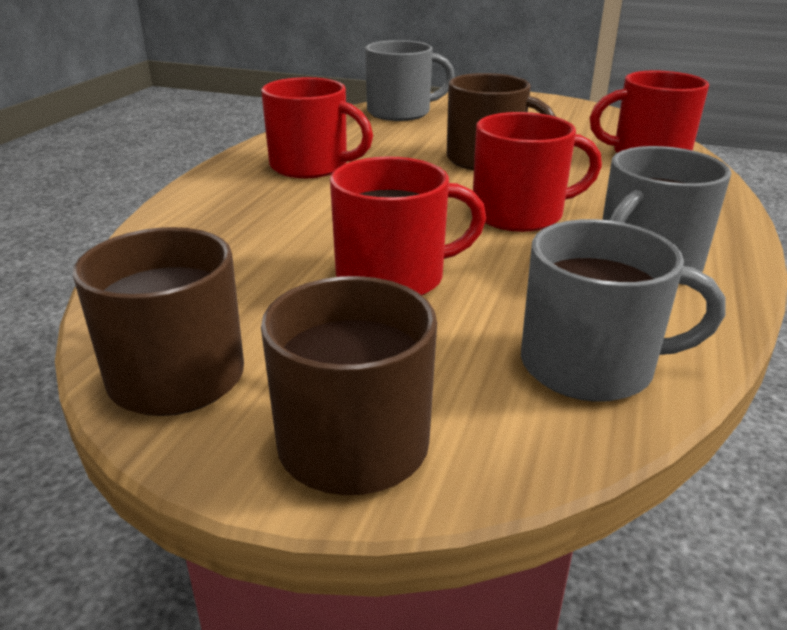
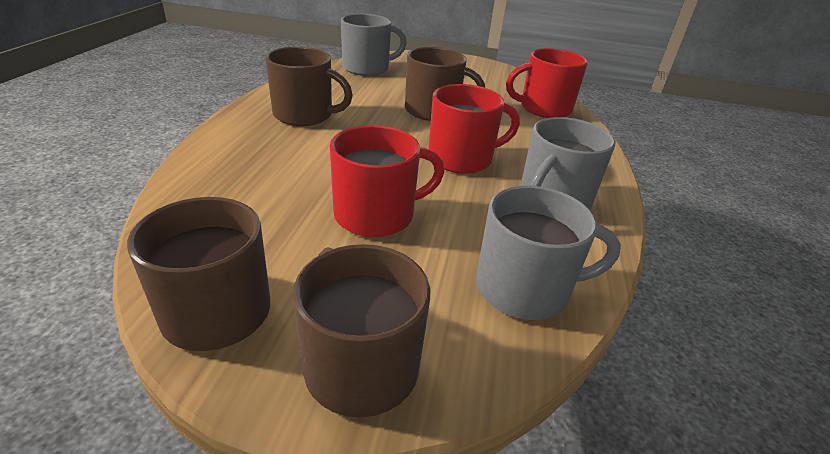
camera: 10 degrees left, 5 degrees up
red mug [261,77,373,178] -> brown mug [265,47,353,126]

